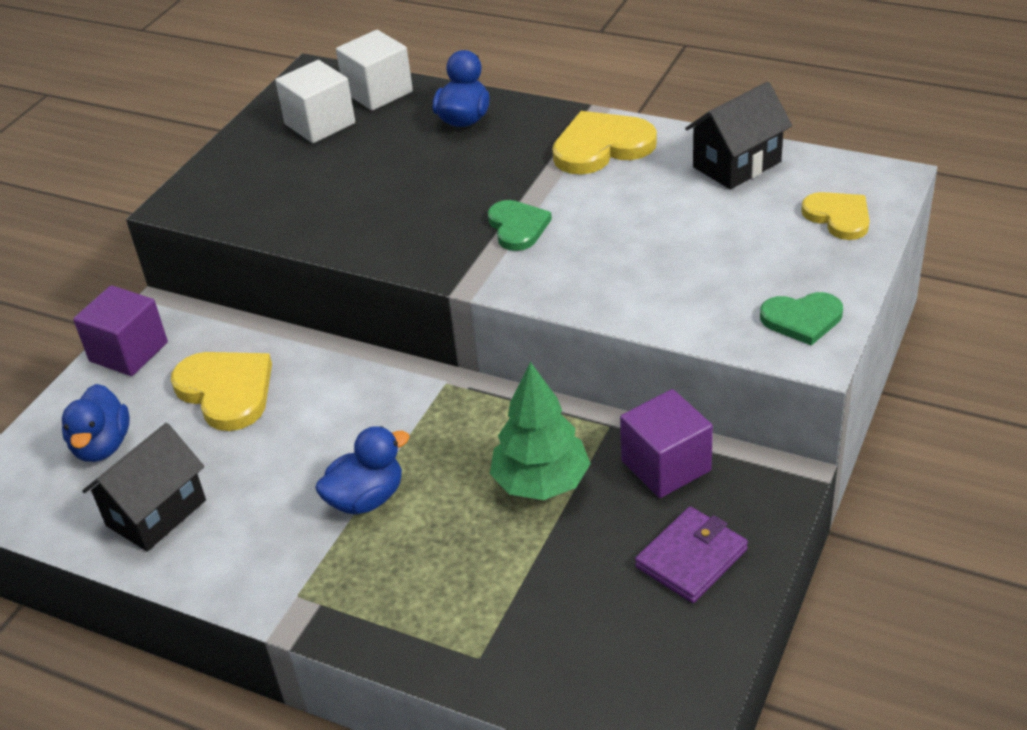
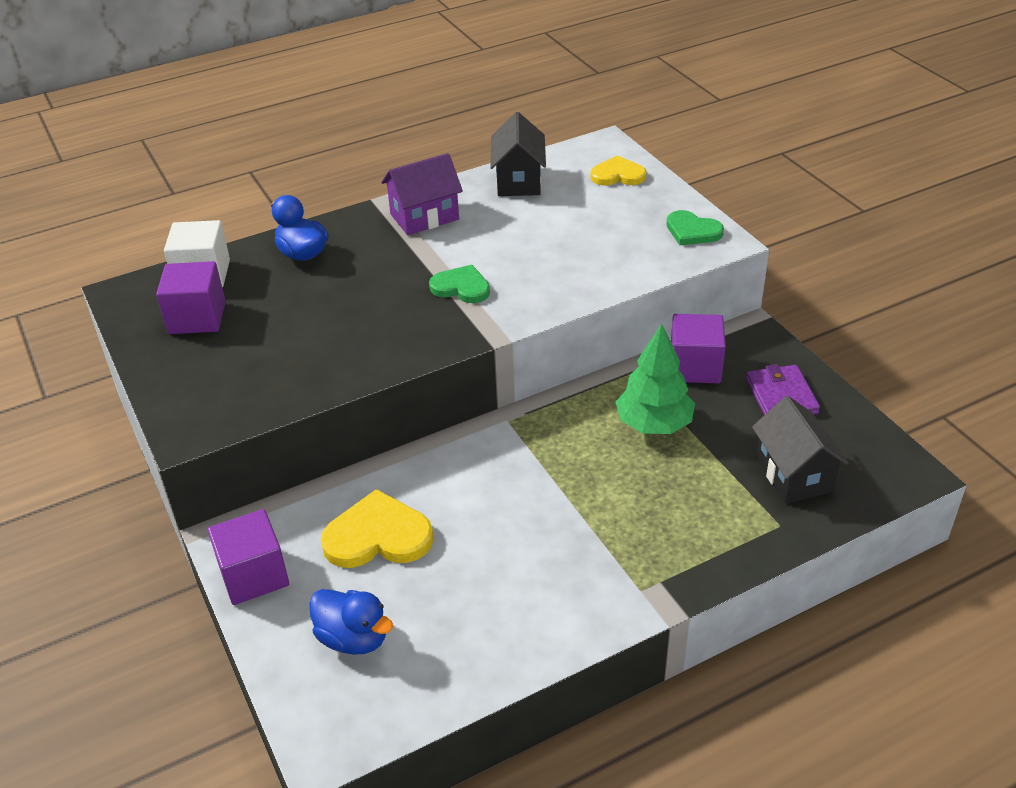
camera: 55 degrees left, 0 degrees up
black house [82,423,206,551] -> black house moved to [752,396,849,504]
white cube [275,60,355,143] -> purple cube [156,261,226,334]
blue duck [315,426,410,515] -> none
yellow heart [552,111,657,175] -> purple house [381,153,463,235]
green heart [760,292,843,346] -> green heart turned 90 degrees clockwise [666,210,724,245]

